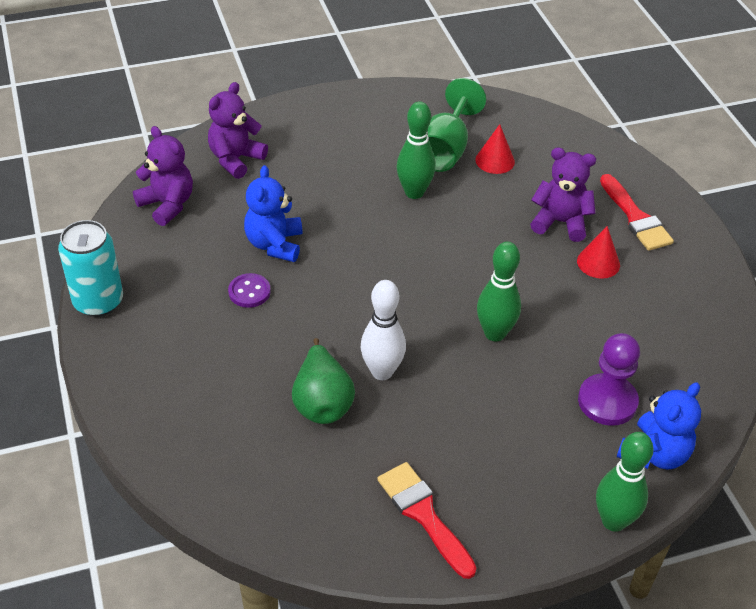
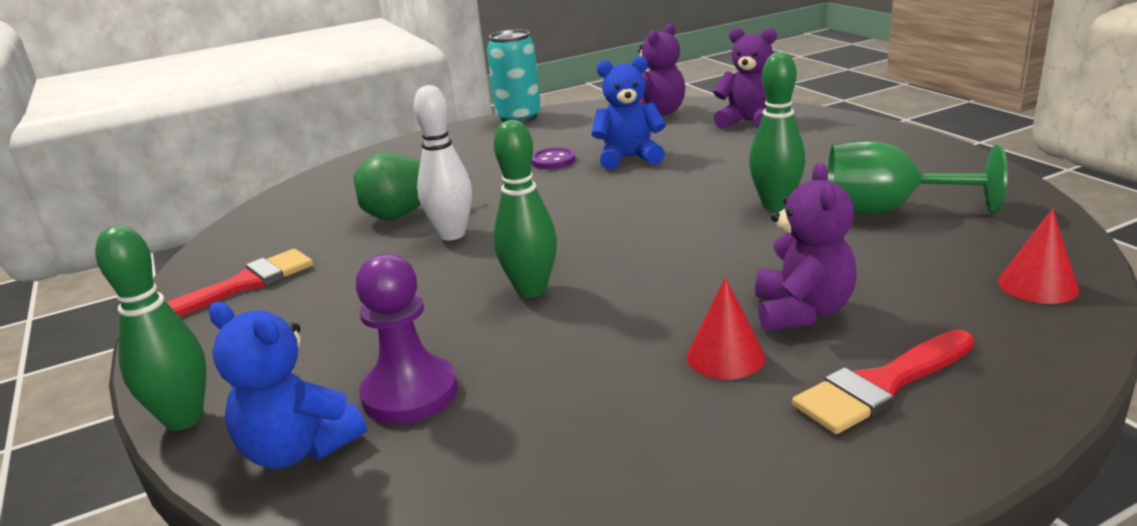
camera: 85 degrees right, 20 degrees down
red cone [475,124,515,174] -> red cone moved to [998,208,1079,304]

